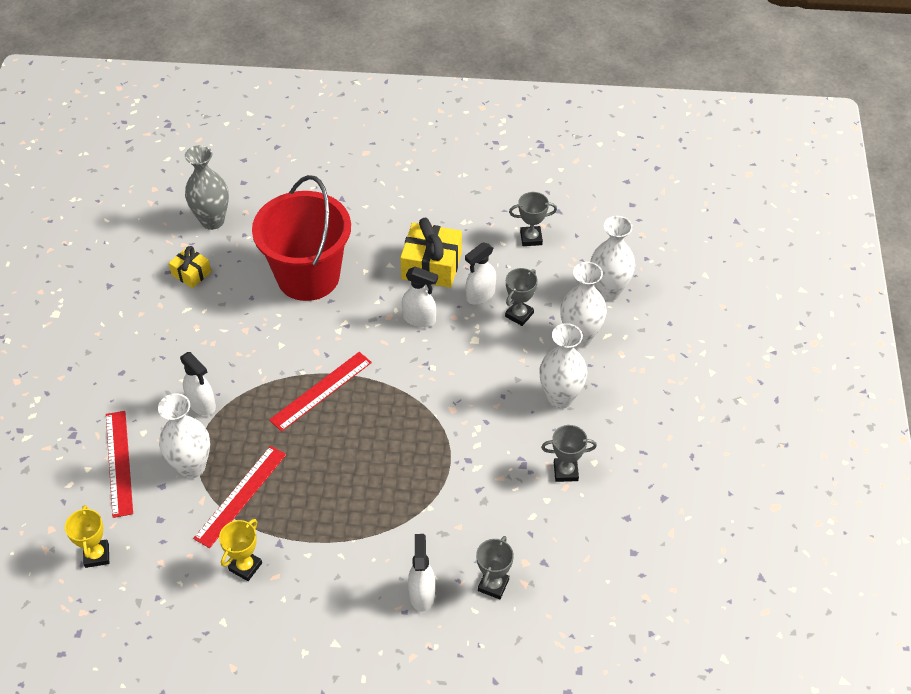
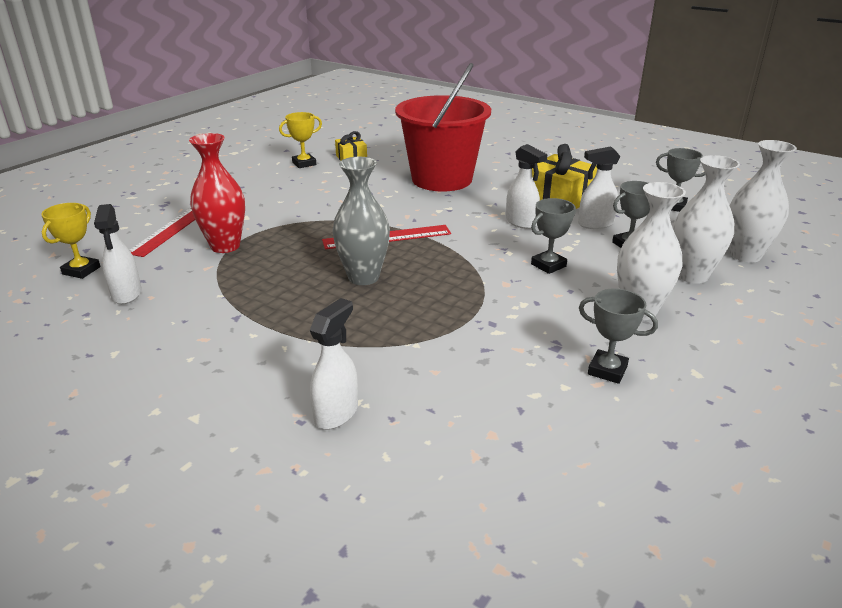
camera: 30 degrees right, 20 degrees down
white vase [158,393,210,479] -> red vase [189,133,245,253]
white spray bottle [180,352,216,416] -> white spray bottle moved to [94,204,141,304]
grey vase [185,145,229,230] -> grey vase moved to [332,157,390,285]
red ruler [193,446,286,548] -> none
yellow trophy [219,519,262,581] -> yellow trophy moved to [279,112,322,168]
grey trophy [476,536,514,599] -> grey trophy moved to [531,198,576,274]

